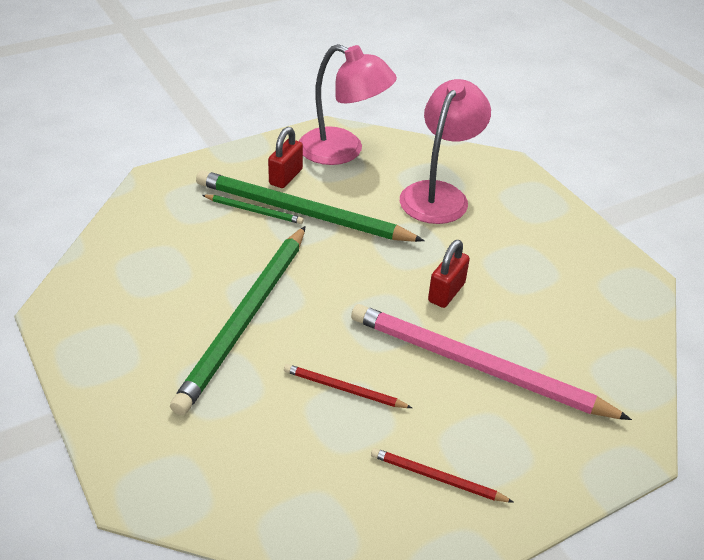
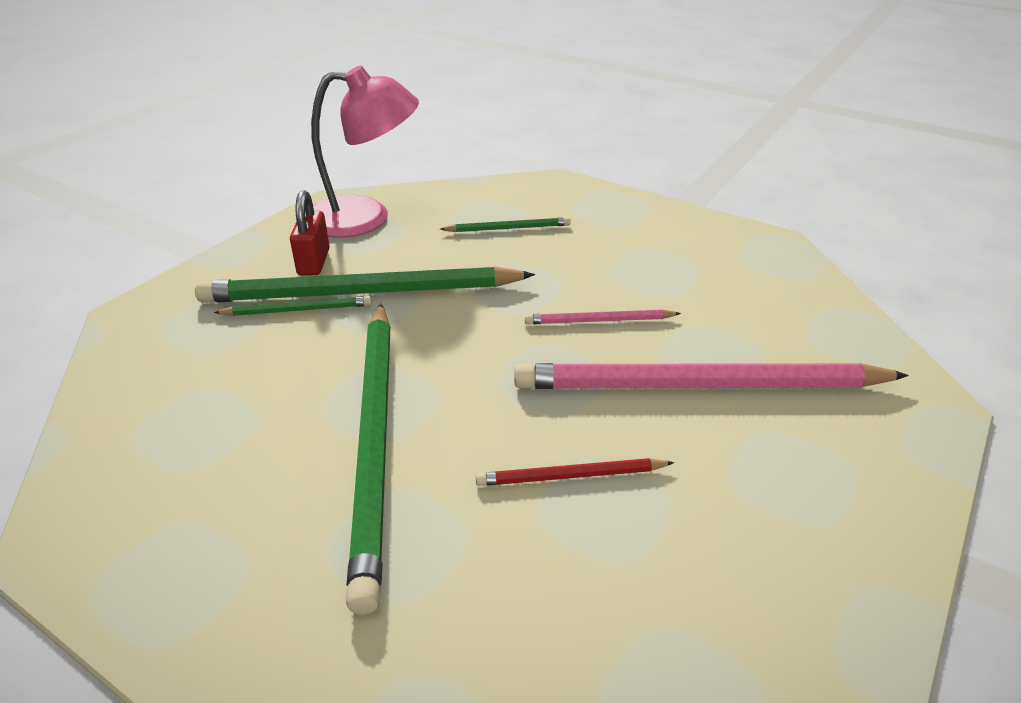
camera: 25 degrees left, 5 degrees down
red pencil [371,448,513,502] -> none
pink lamp [400,79,491,224] -> green pencil [440,217,571,232]
red padlock [428,240,470,308] -> pink pencil [525,309,681,325]

